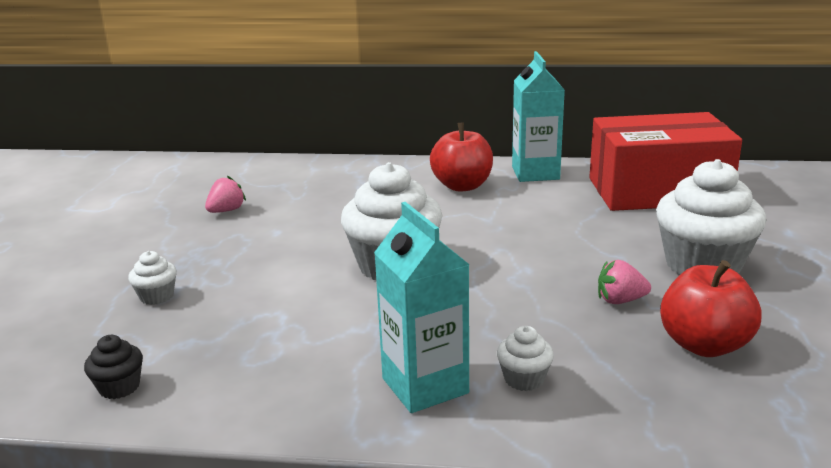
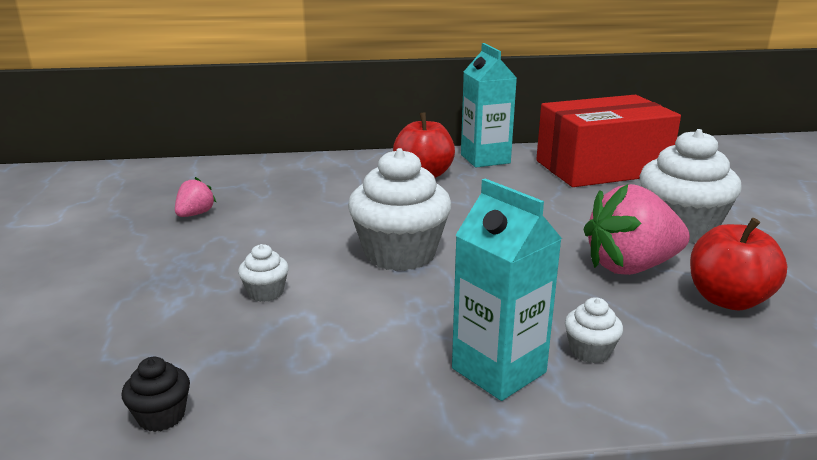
camera: 15 degrees left, 0 degrees up
white cupcake [128,251,177,305] -> white cupcake moved to [238,244,289,302]
pink strawberry [598,260,651,304] -> pink strawberry [583,184,690,275], size x2.08

